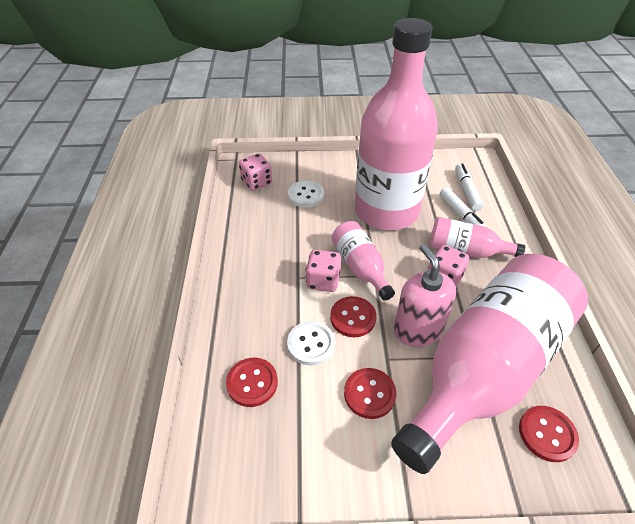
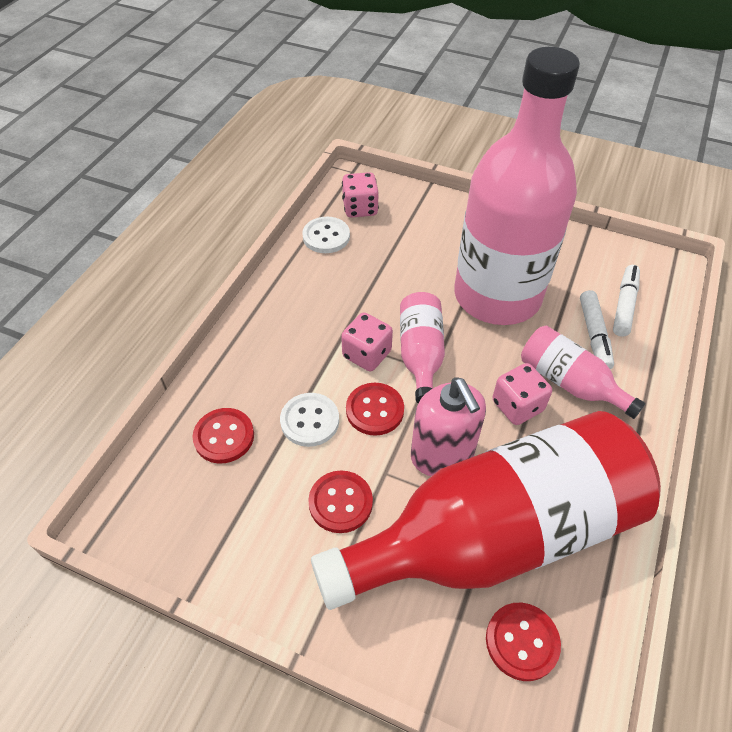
camera: 25 degrees right, 5 degrees up
white button [288,180,324,208] -> white button moved to [302,217,350,253]
pink bottle [391,254,588,474] -> red bottle [311,411,661,610]
pink soap dispenser [394,244,456,347] -> pink soap dispenser turned 150 degrees clockwise [411,377,486,476]

